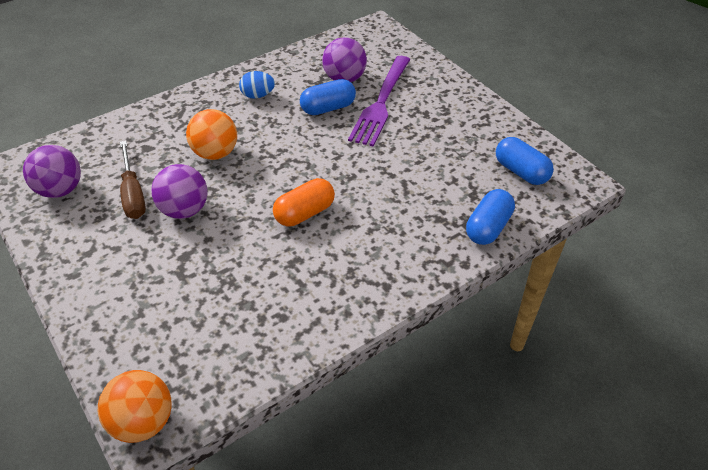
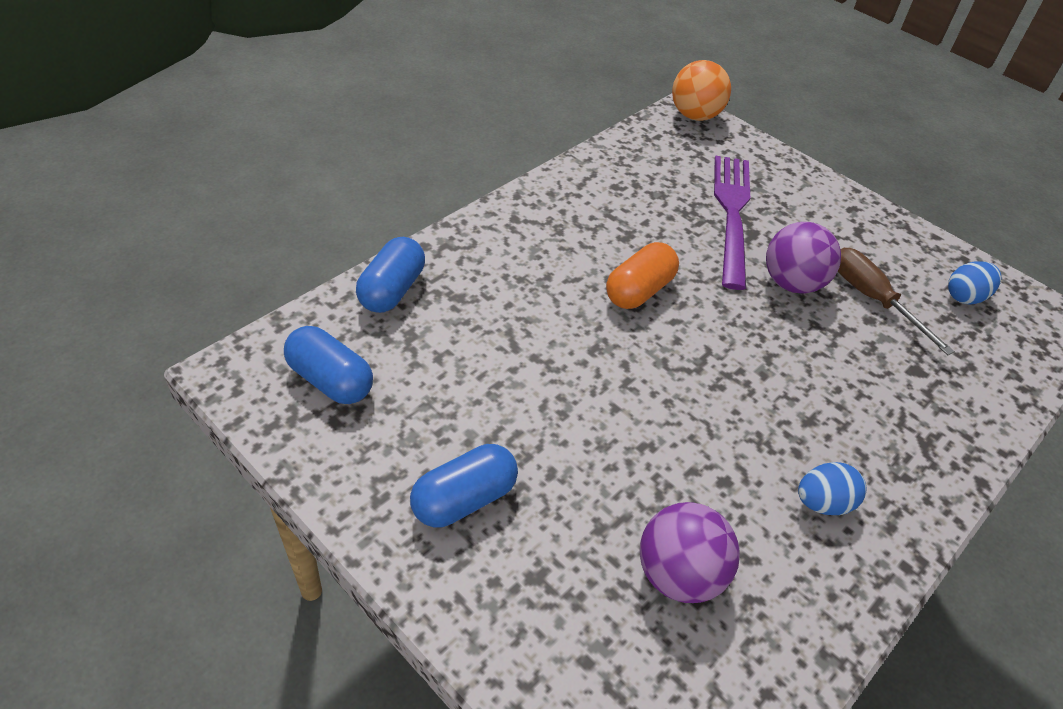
camera: 165 degrees right, 0 degrees up
purple ball [23,145,81,198] -> blue egg [948,261,1002,305]
orange ball [186,109,237,160] -> none
blue capsule [300,79,356,115] -> blue capsule moved to [410,444,518,527]
purple fork [348,56,410,147] -> purple fork moved to [714,155,750,290]

